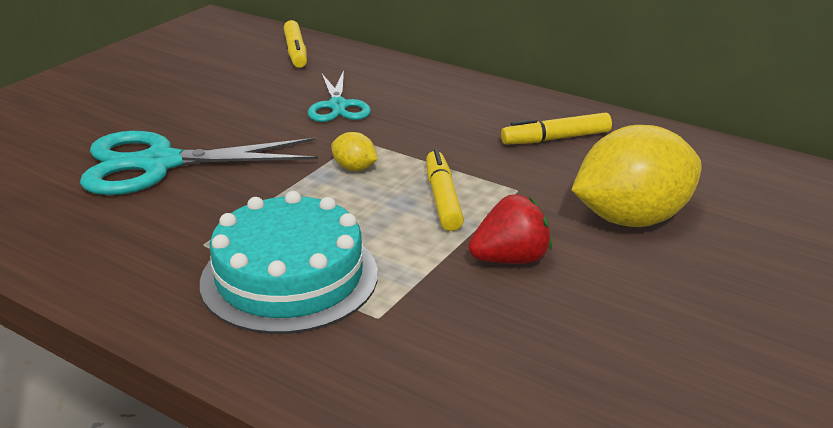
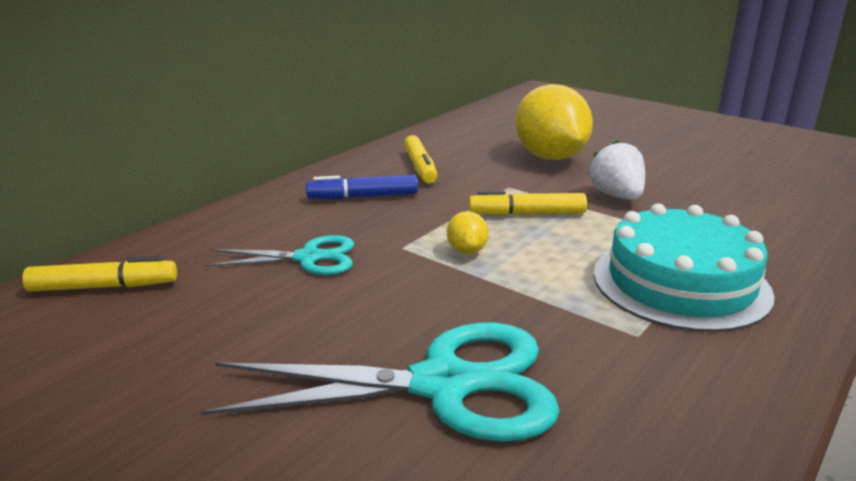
camera: 85 degrees left, 5 degrees down
turquoise scissors [80,131,318,195] -> turquoise scissors turned 90 degrees counterclockwise [200,323,560,442]
yellow lemon [331,132,378,171] -> yellow lemon turned 45 degrees counterclockwise [447,211,488,254]
red strawberry [469,194,552,264] -> white strawberry [588,140,645,200]
none -> blue marker [306,175,418,199]

